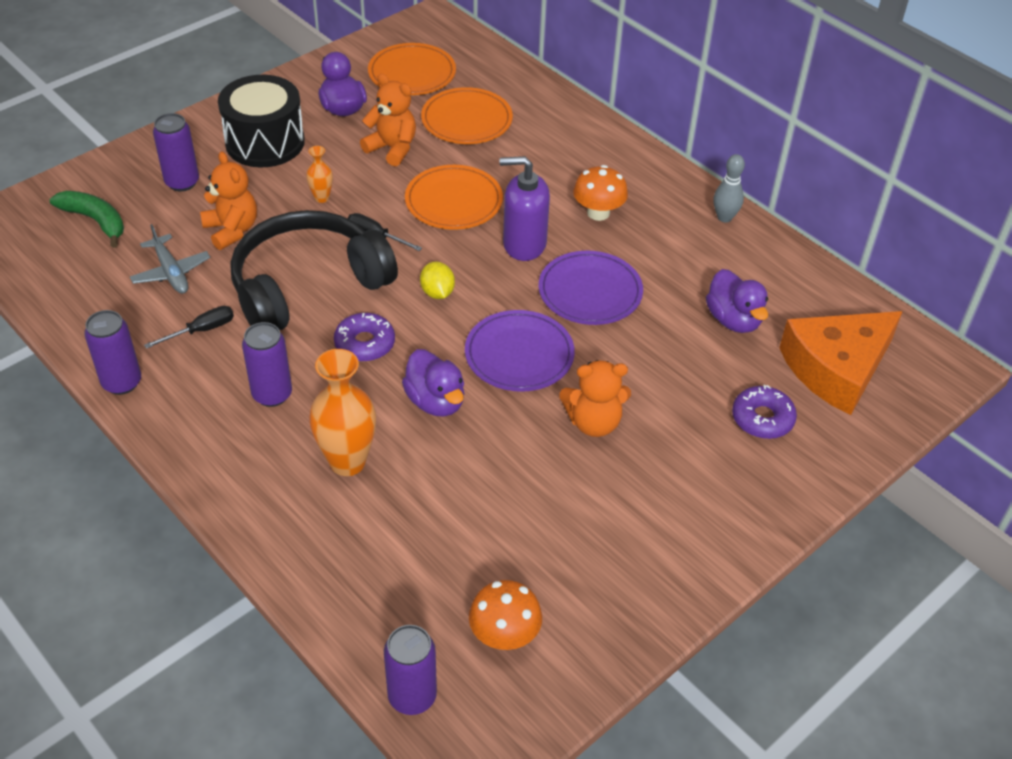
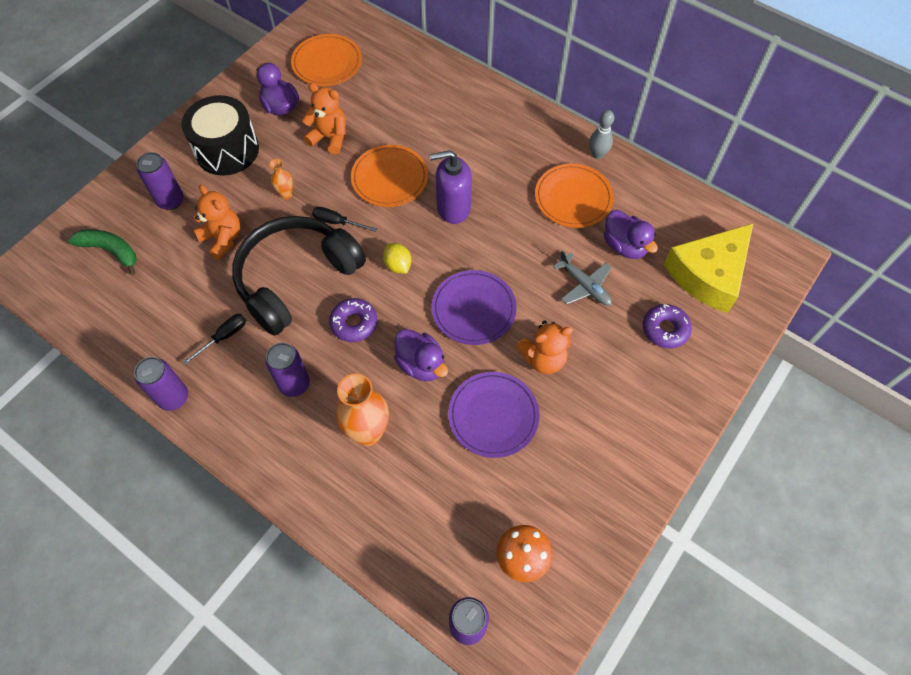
camera: 10 degrees left, 15 degrees up
grey plane [130,224,210,294] -> grey plane moved to [553,250,612,306]
orange plate [421,87,513,144] -> orange plate moved to [535,164,614,228]
purple plate [539,251,643,325] -> purple plate moved to [448,372,539,458]
orange mushroom [573,165,628,221] -> none
orange cheese [779,311,903,415] -> yellow cheese [663,223,753,313]

